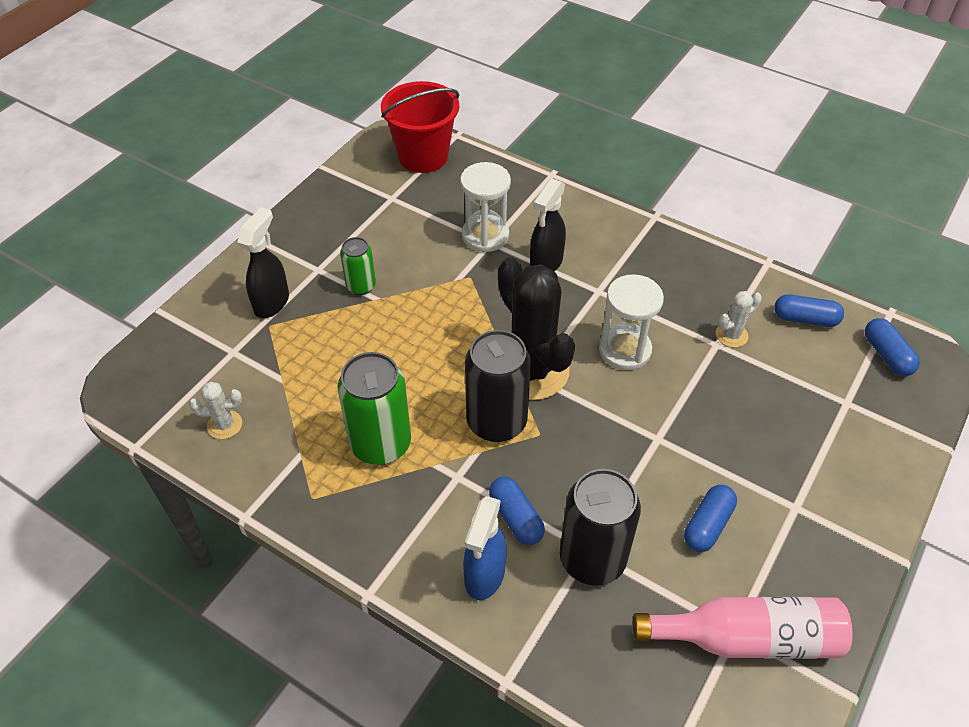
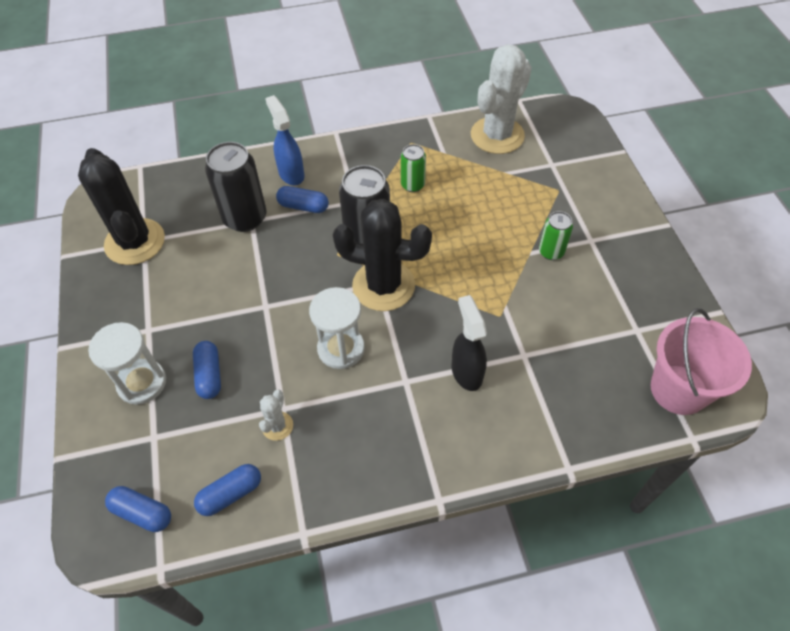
camera: 135 degrees right, 5 degrees up
white cactus [189,382,242,439] -> white cactus [471,44,532,154], size x2.26
black spray bottle [237,207,289,318] -> none
green can [338,352,411,465] -> green can [401,144,426,192], size x0.56
red bucket [381,81,459,173] -> pink bucket [650,308,752,415]
white hourglass [460,162,511,252] -> white hourglass moved to [88,322,166,405]
pink bottle [633,597,852,659] -> black cactus [78,148,165,265]
blue capsule [684,485,737,552] -> blue capsule moved to [193,341,221,399]

